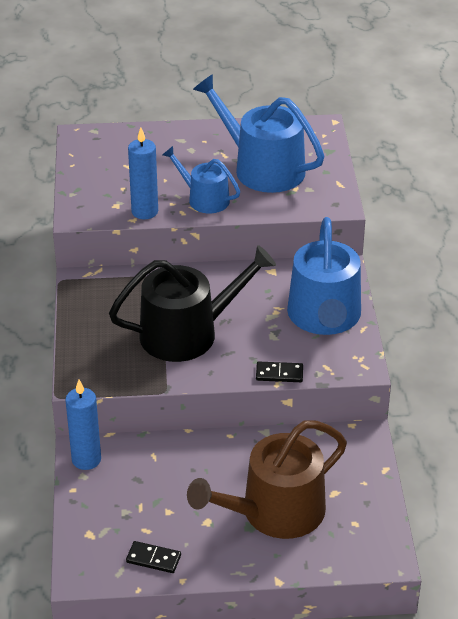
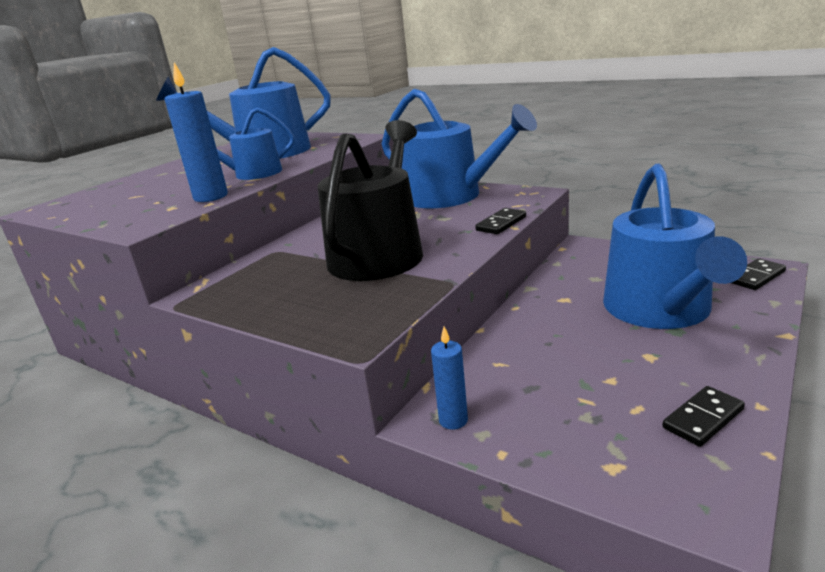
camera: 50 degrees left, 15 degrees down
blue candle [65,380,101,470] -> blue candle [431,327,468,430], size x0.61
brown watering can [187,421,347,539] -> blue watering can [603,164,747,329]
none -> black domino [732,258,786,290]

